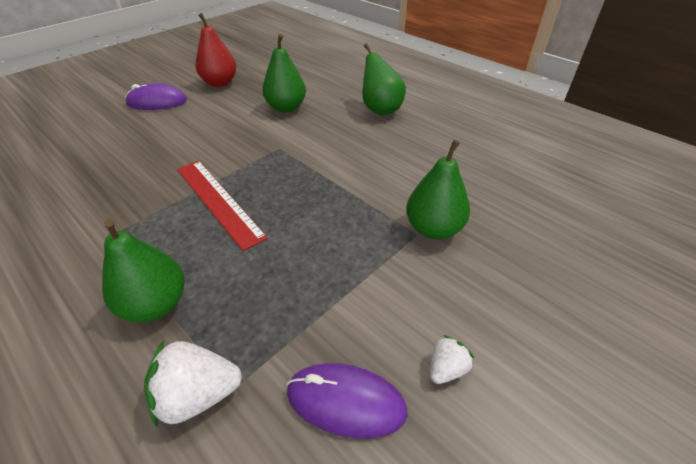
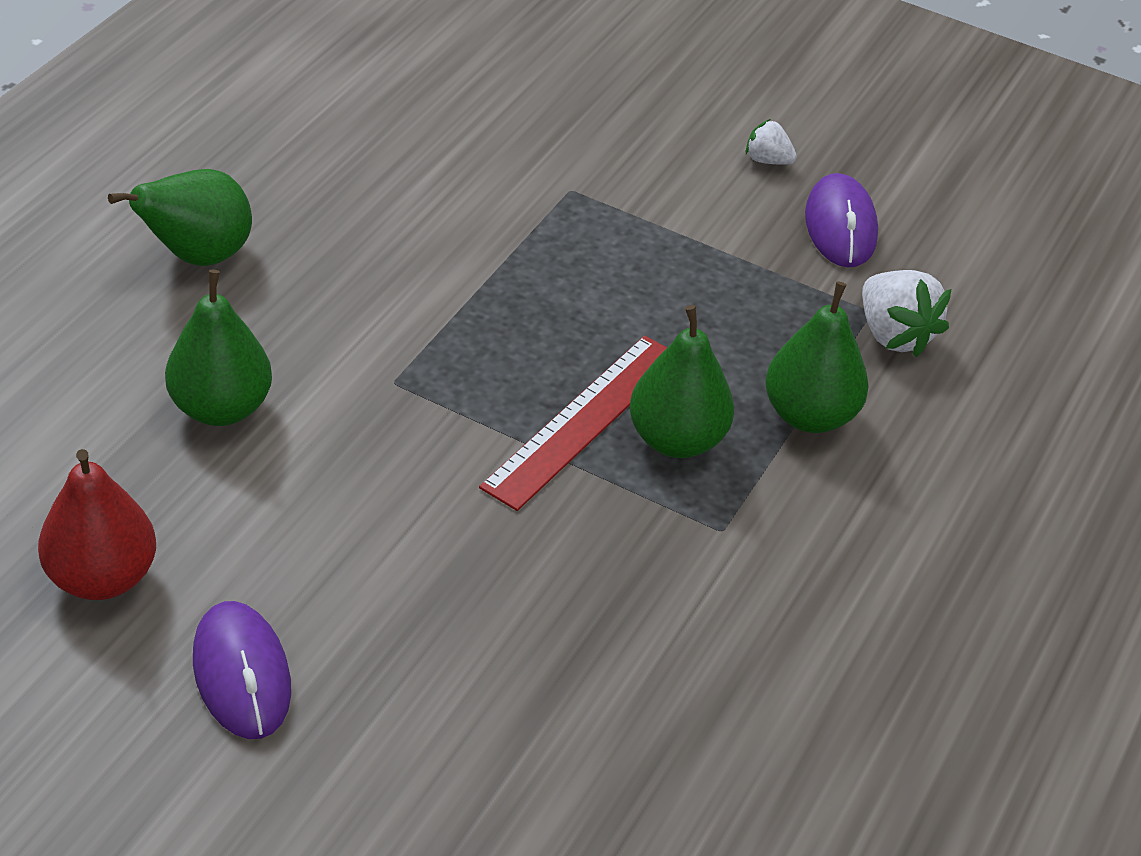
camera: 110 degrees left, 0 degrees up
green pear [406,140,470,239] -> green pear moved to [629,305,734,458]

